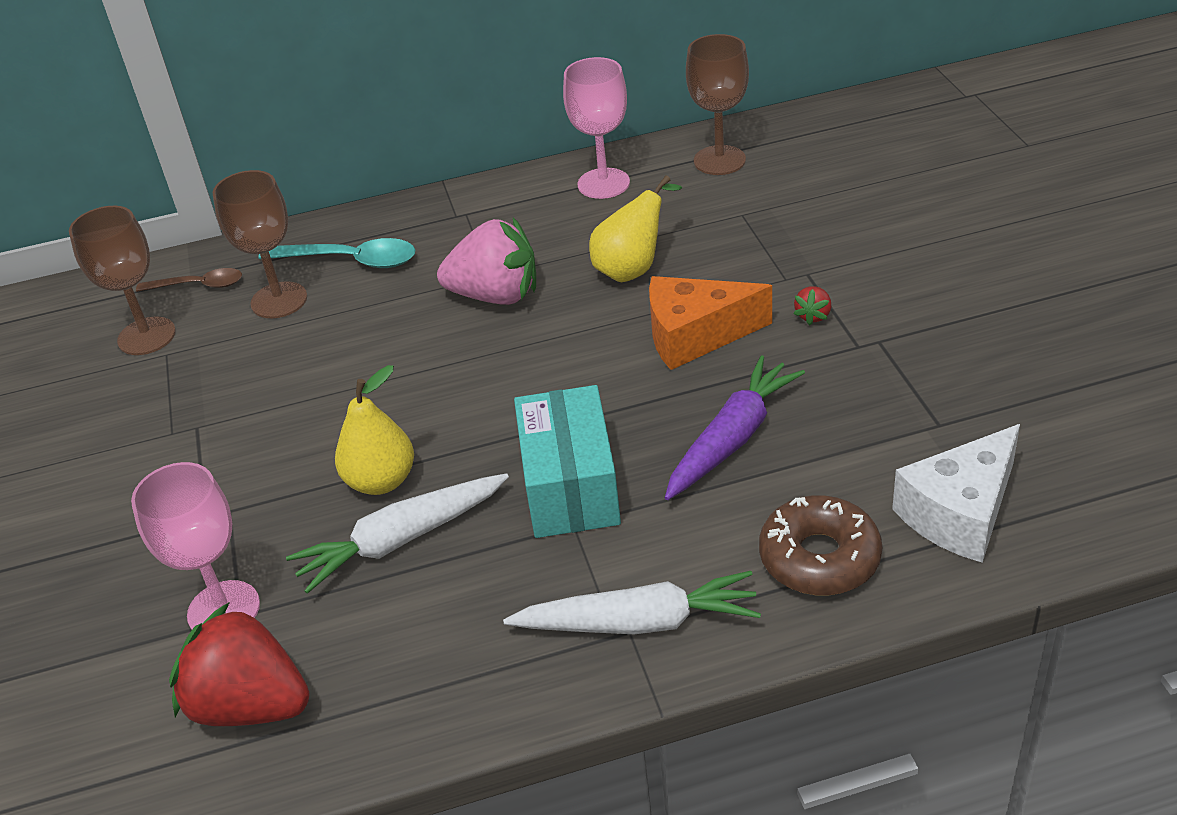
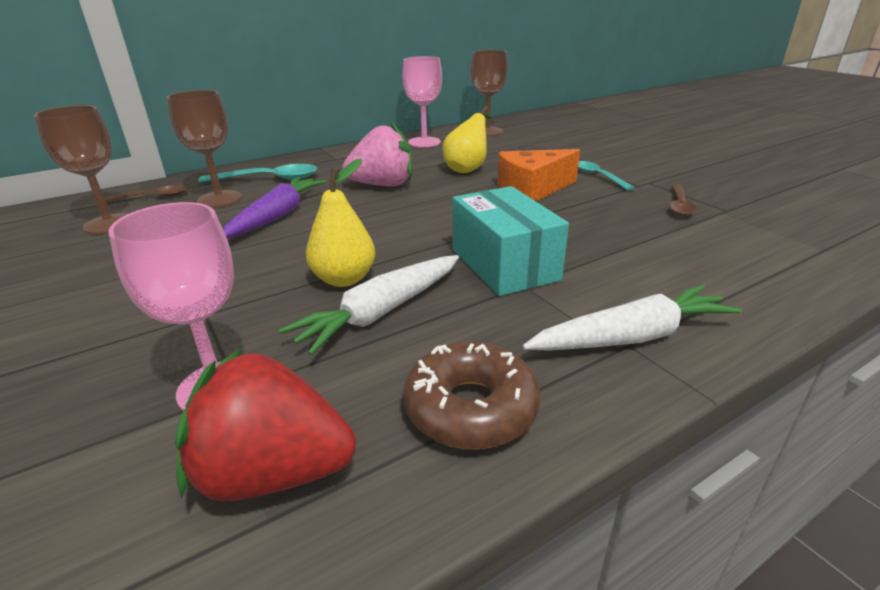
camera: 20 degrees left, 10 degrees down
purple carrot [665,355,805,500] -> purple carrot moved to [223,177,326,238]
brown donut [759,495,882,596] -> brown donut moved to [403,341,541,449]
red strawberry [793,286,831,326] -> turquoise spoon [578,161,635,190]
white cheese [892,424,1020,563] -> none
none -> brown spoon [669,184,697,216]

